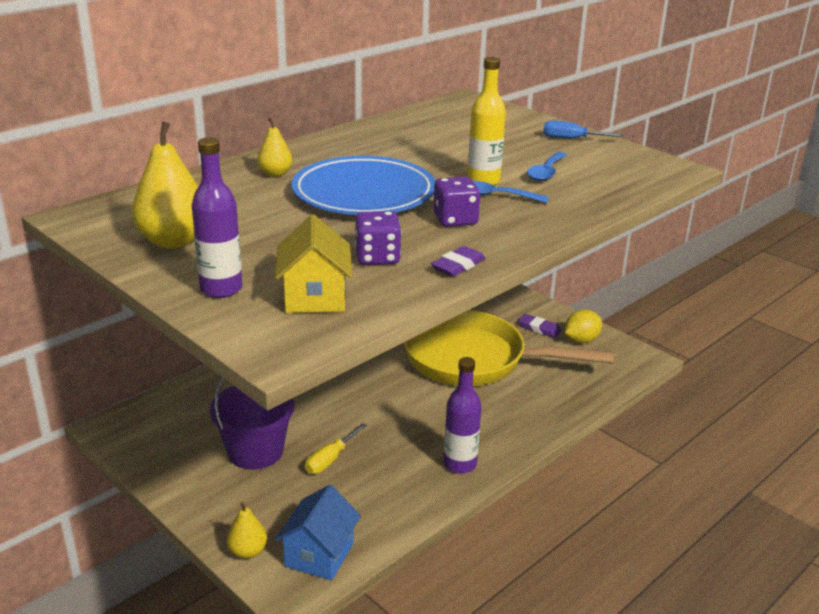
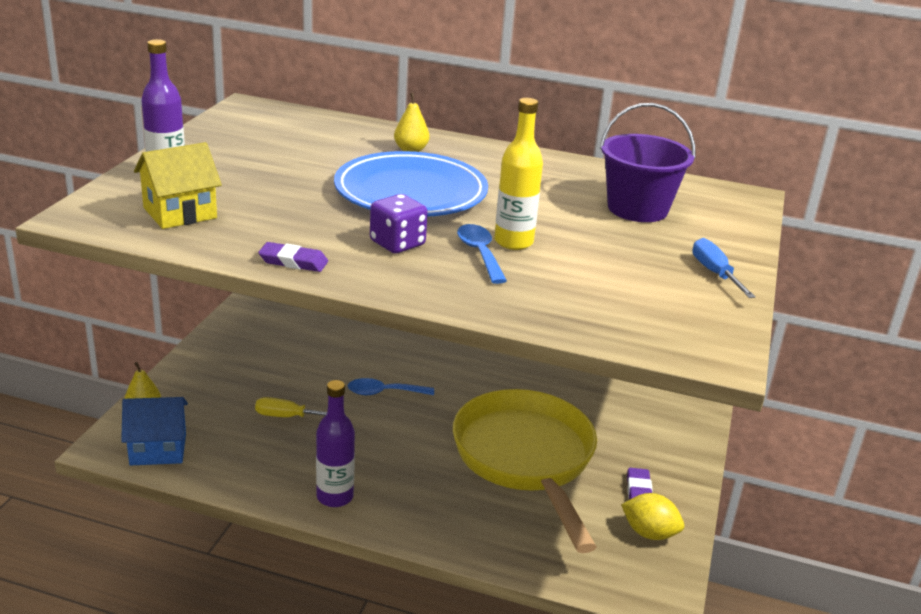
camera: 60 degrees right, 0 degrees up
yellow pear [132,121,198,249] -> none
purple bucket [210,377,294,470] -> purple bucket moved to [600,103,696,222]
purple dice [355,211,402,265] -> none
blue spoon [527,152,567,181] -> blue spoon moved to [348,378,434,395]

